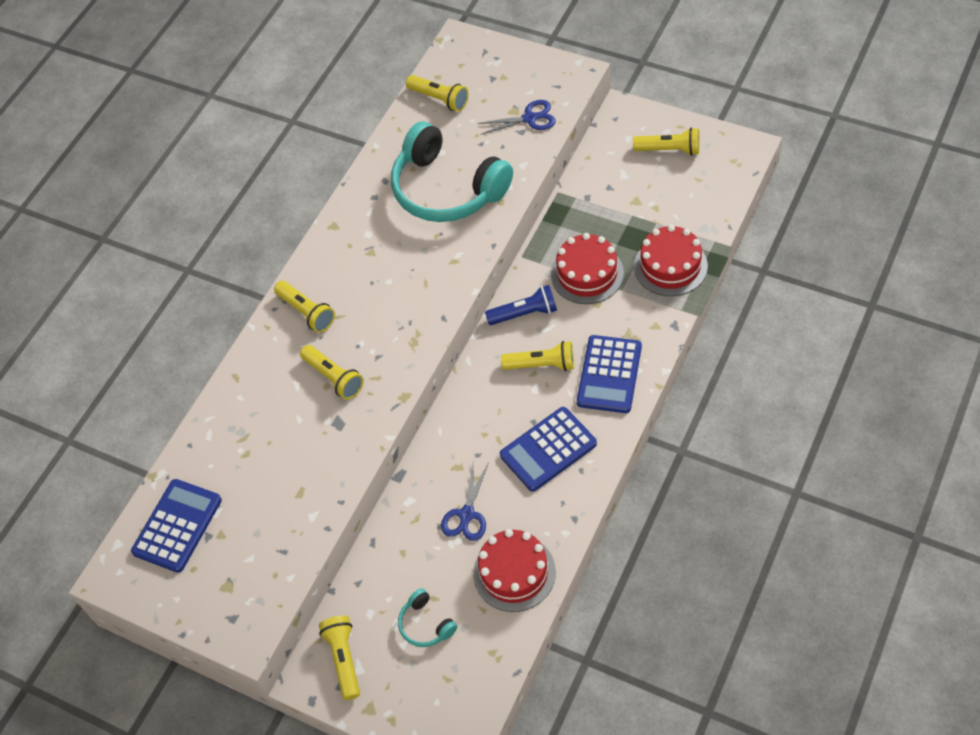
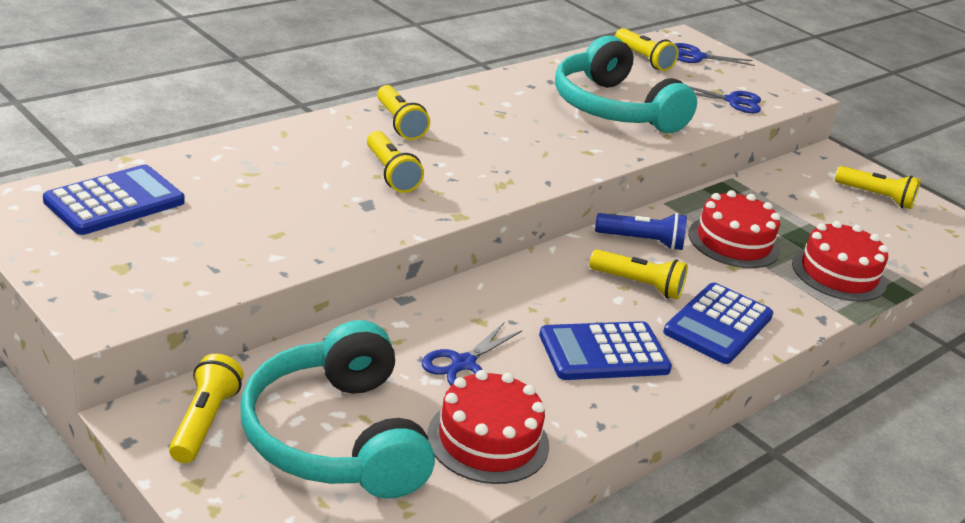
camera: 10 degrees right, 25 degrees down
turquoise headphones [398,588,457,647] -> turquoise headphones [241,320,435,498], size x2.36
none -> blue scissors [675,43,755,66]

